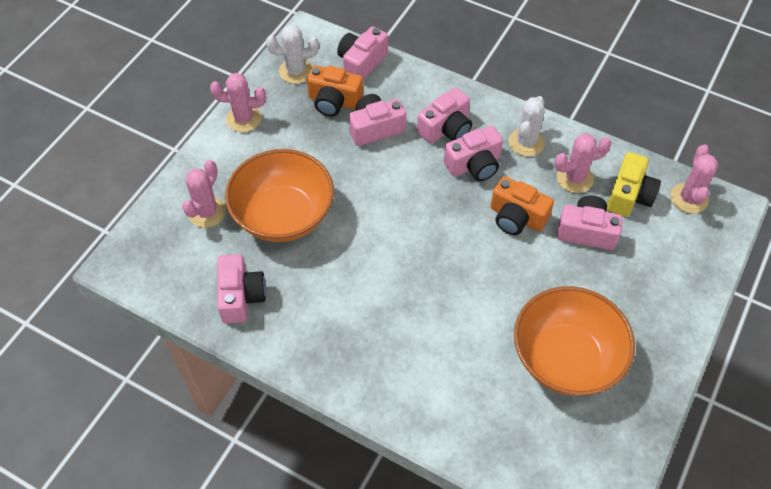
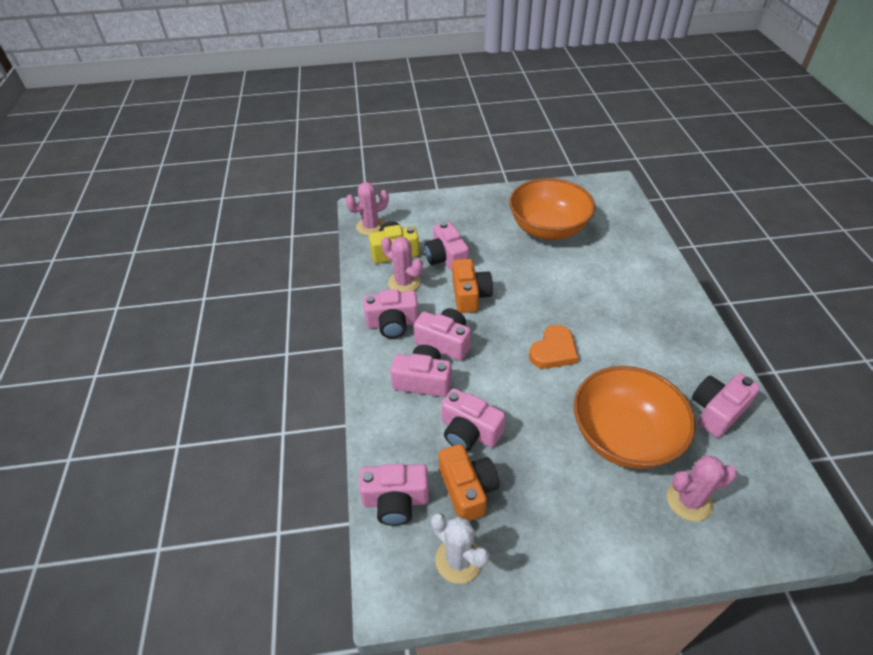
camera: 125 degrees left, 10 degrees down
pink cactus [210,73,266,132] -> none
white cactus [509,96,545,156] -> pink camera [363,289,418,338]
none -> orange heart [529,325,578,369]

